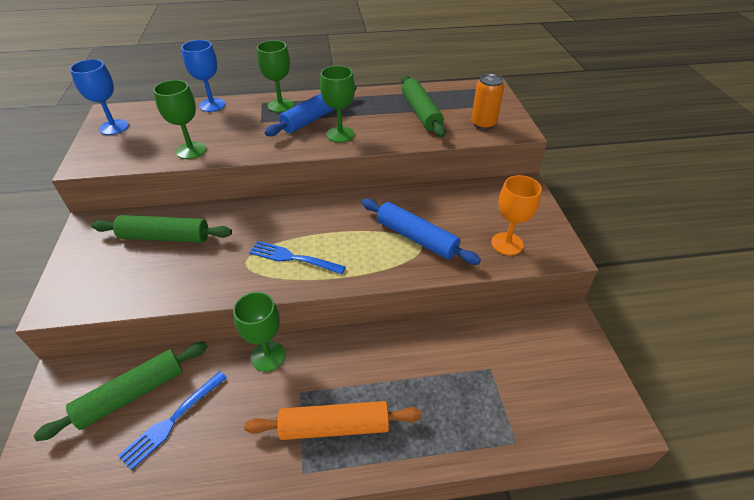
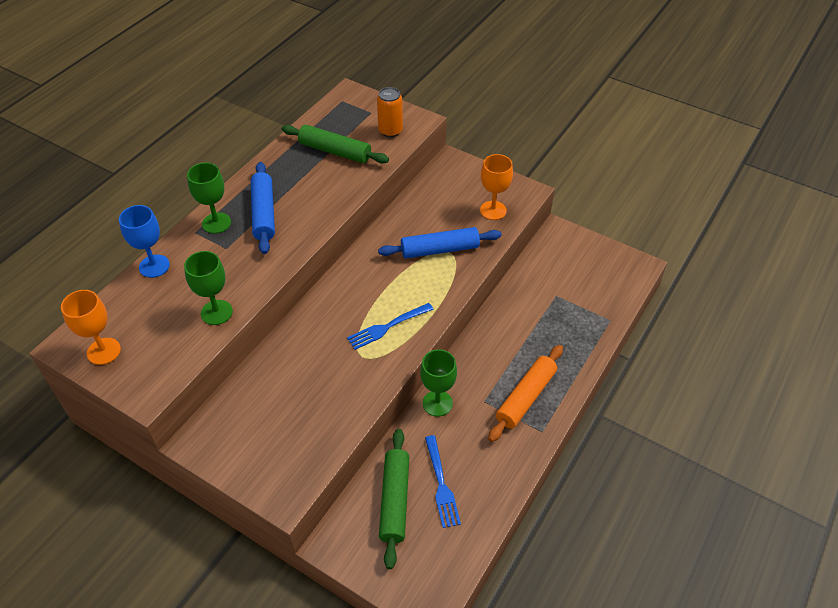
camera: 50 degrees left, 5 degrees up
blue goblet [70,59,129,135] -> orange goblet [61,290,121,365]
green rolling pin [91,215,232,243] -> none
green goblet [320,66,355,143] -> none

